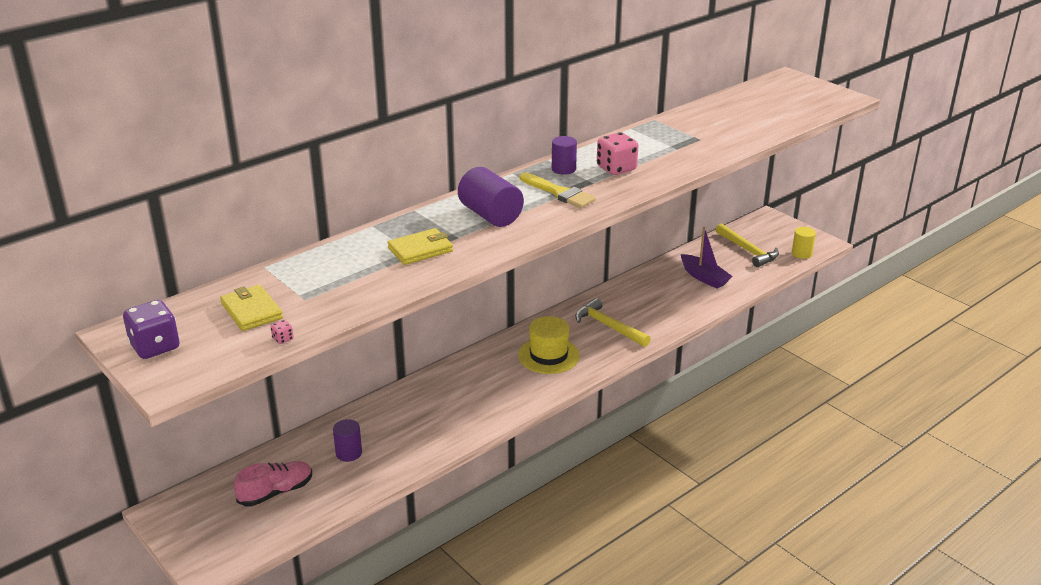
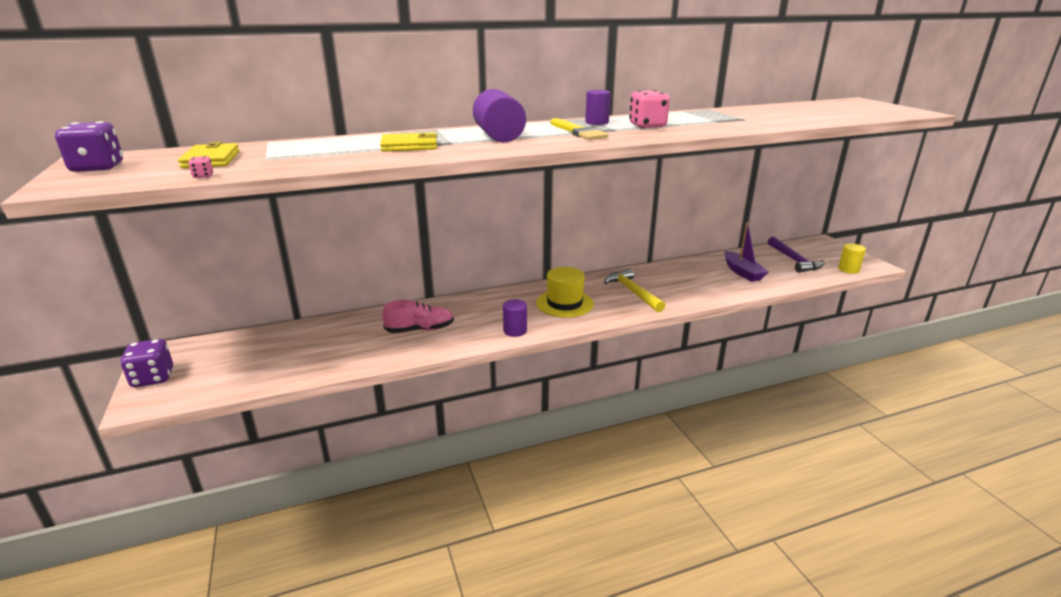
camera: 20 degrees right, 5 degrees down
pink shoe [234,461,312,506] -> pink shoe moved to [382,300,454,333]
purple cylinder [333,419,362,462] -> purple cylinder moved to [503,299,527,337]
yellow hammer [715,224,779,267] -> purple hammer [768,237,824,273]
none -> purple dice [120,339,173,387]

